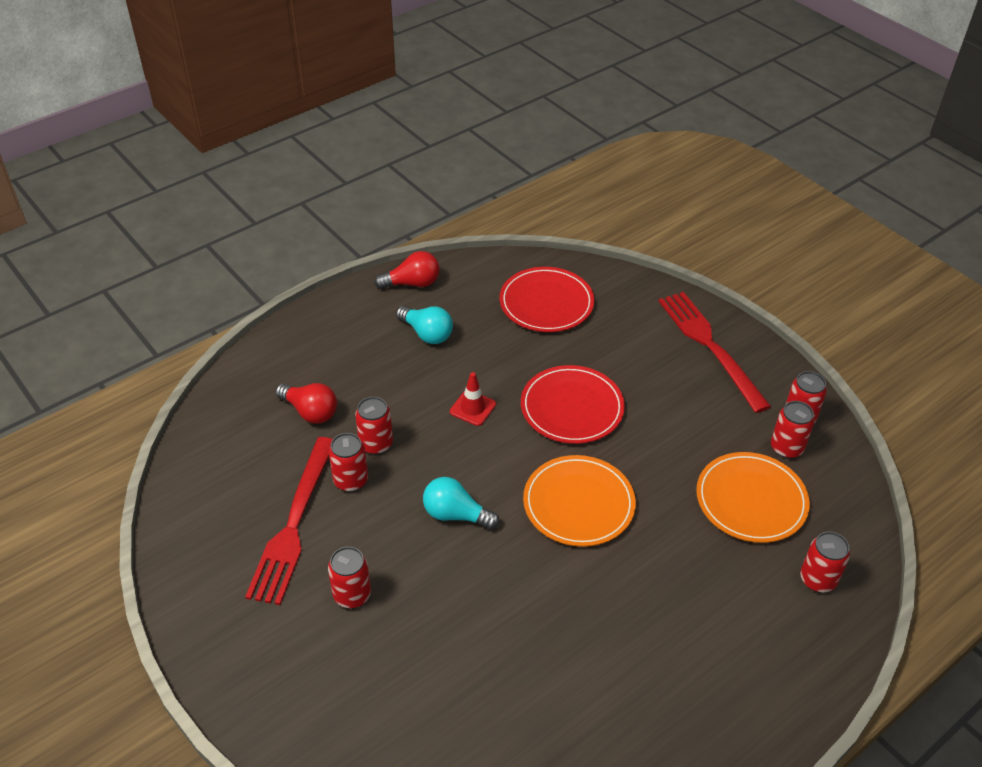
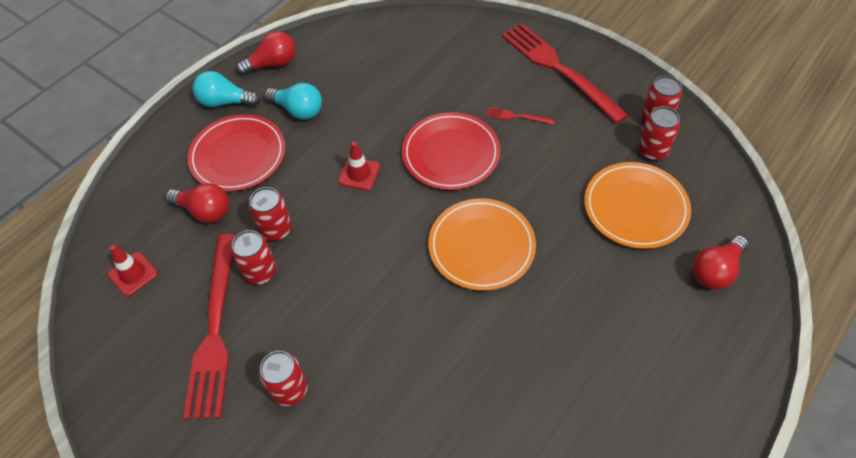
camera: 10 degrees left, 10 degrees up
turquoise light bulb [423,477,500,530] -> turquoise light bulb moved to [193,71,260,107]
red plate [500,267,594,332] -> red plate moved to [187,114,285,192]
red can [800,531,850,593] -> red light bulb [693,235,749,290]
none -> red traffic cone [108,245,158,296]
none -> red fork [486,107,555,124]

